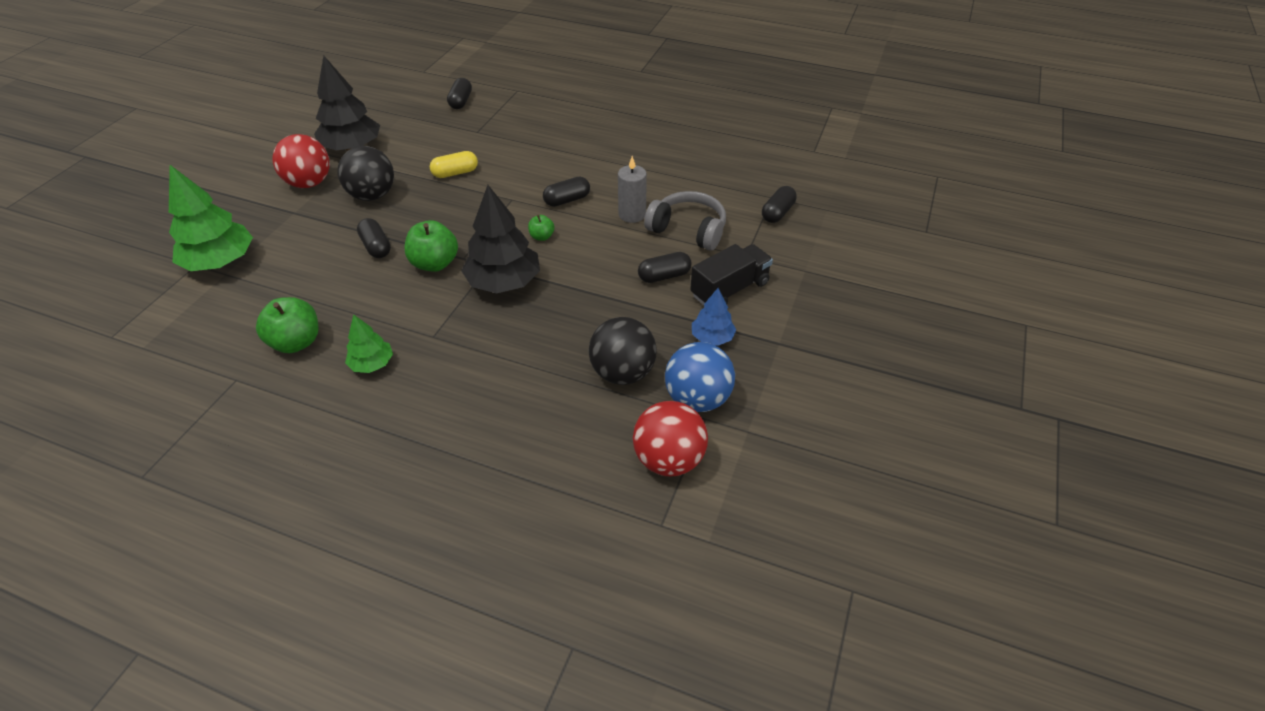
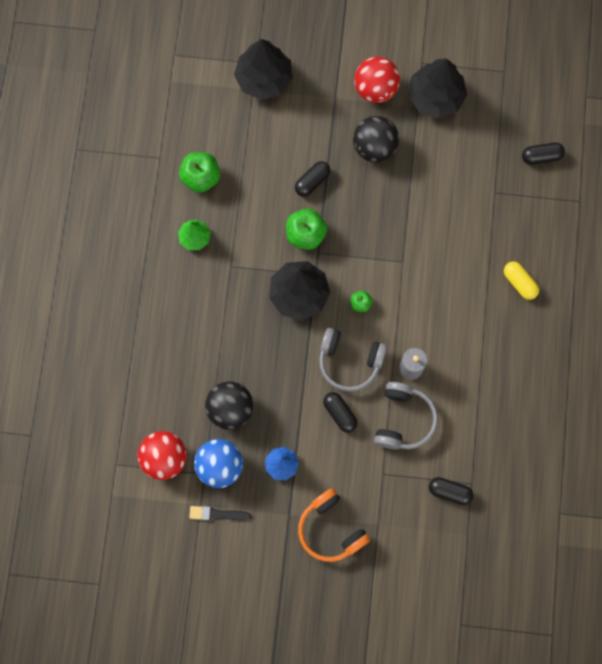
camera: 75 degrees right, 30 degrees up
green tree [169,165,253,271] -> black tree [234,39,293,100]
yellow capsule [430,151,478,178] -> yellow capsule moved to [504,262,539,300]
black capsule [543,176,590,207] -> none
black truck [690,244,773,305] -> none
none -> black brush [189,506,251,521]
none -> orange headphones [298,488,370,562]
none -> grey headphones [319,328,387,392]

